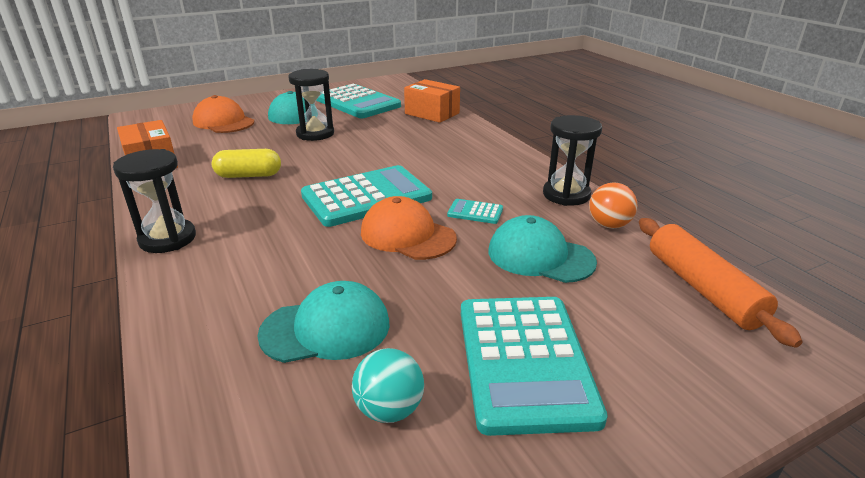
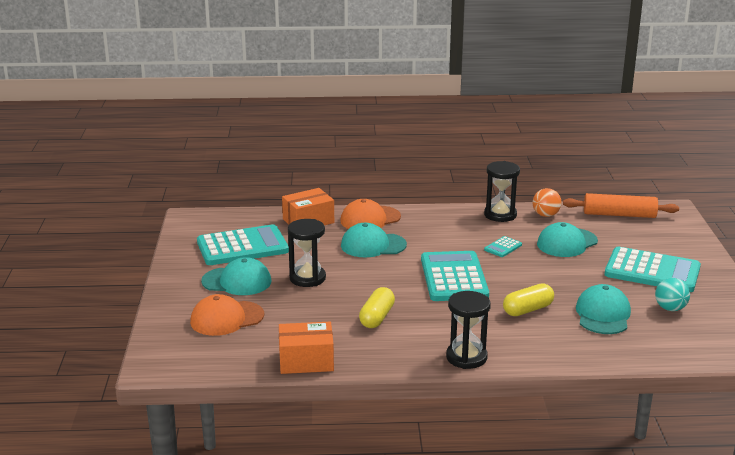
camera: 65 degrees left, 5 degrees down
orange cap [361,196,457,260] -> orange cap moved to [340,199,401,229]
none -> turquoise cap [341,223,407,257]
none -> yellow capsule [503,284,554,316]

